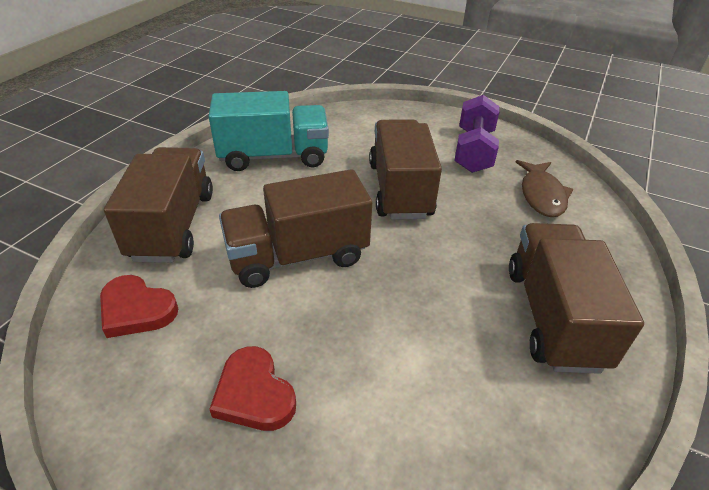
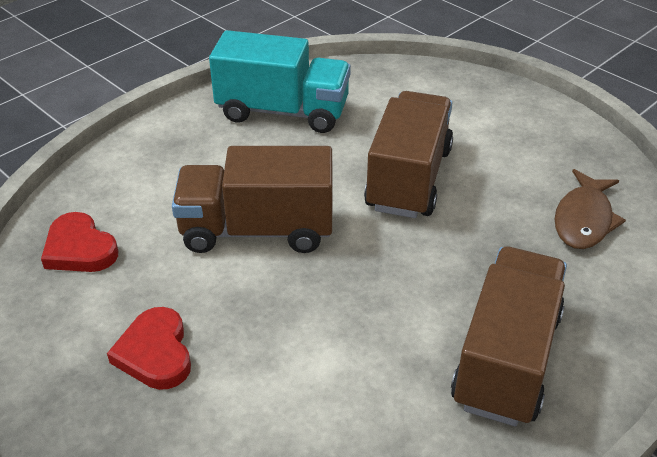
camera: 20 degrees right, 0 degrees up
brown truck [104,147,213,263] -> none
purple dumbbell [455,95,500,173] -> none

